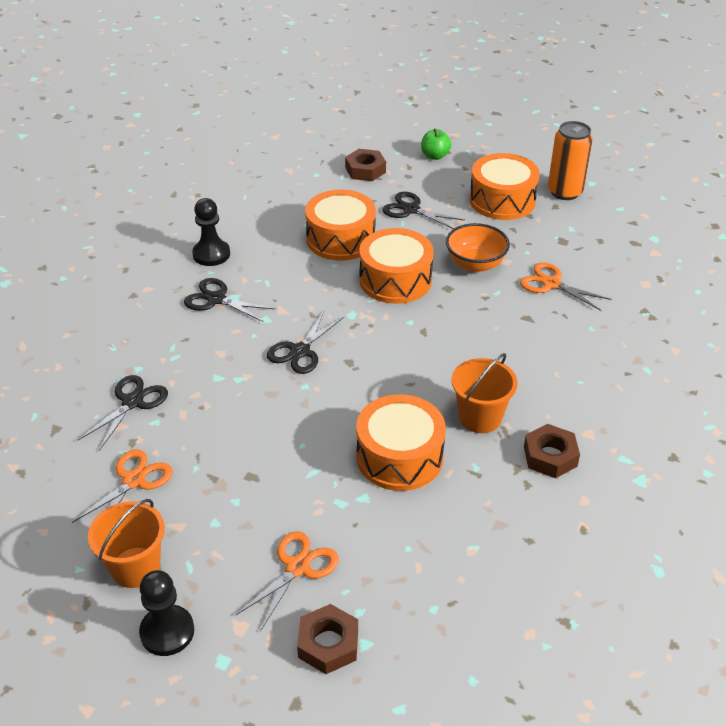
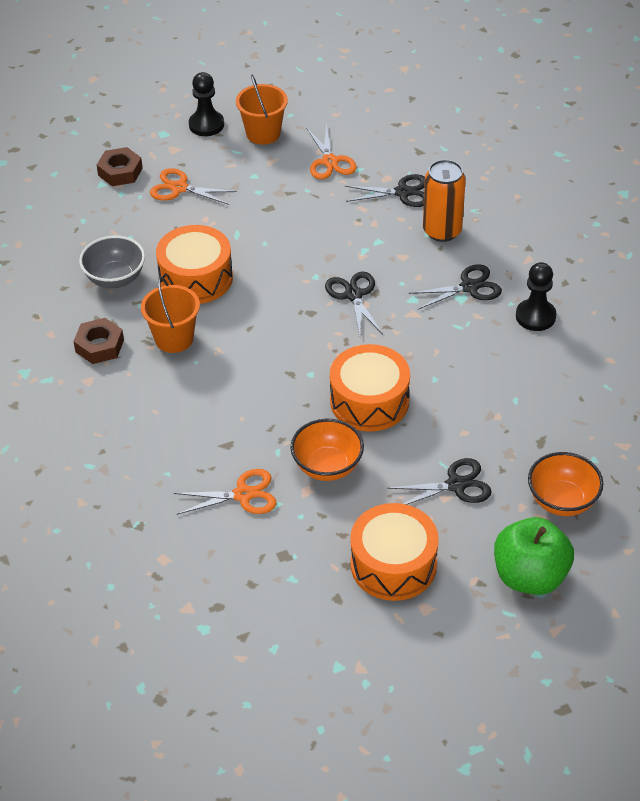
camera: 135 degrees right, 5 degrees up
black scissors [78,375,168,451] -> black scissors turned 75 degrees counterclockwise [345,174,425,207]
orange scissors [236,531,339,631] -> orange scissors turned 120 degrees clockwise [150,168,237,205]
orange drum [305,189,376,261] -> none
brown nut [345,149,386,181] -> orange bowl [528,452,603,516]
green apple [421,129,451,160] -> green apple [494,517,574,595], size x1.87
orange can [548,121,593,200] -> orange can moved to [423,160,466,242]
none -> grey bowl [79,236,145,288]

